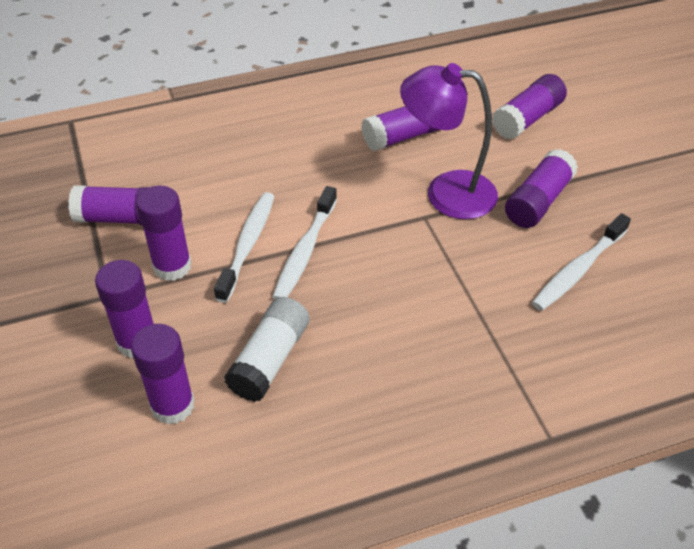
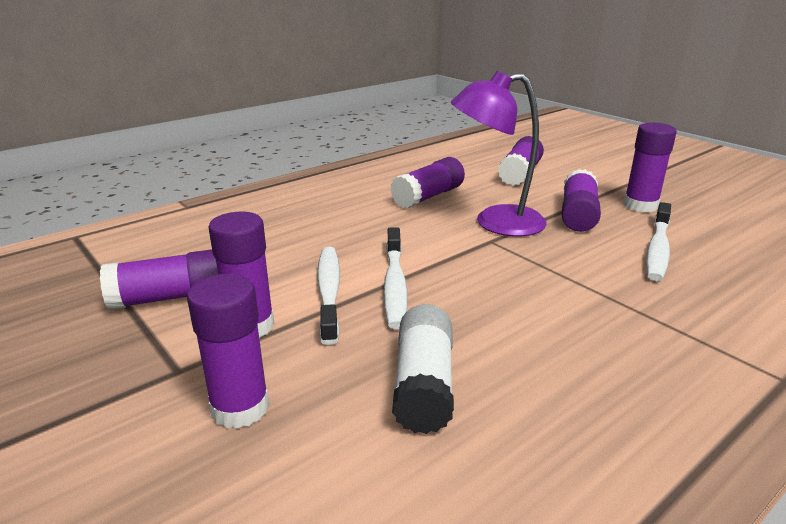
camera: 20 degrees left, 20 degrees down
purple glue stick [131,324,195,425] -> purple glue stick moved to [624,123,677,212]

